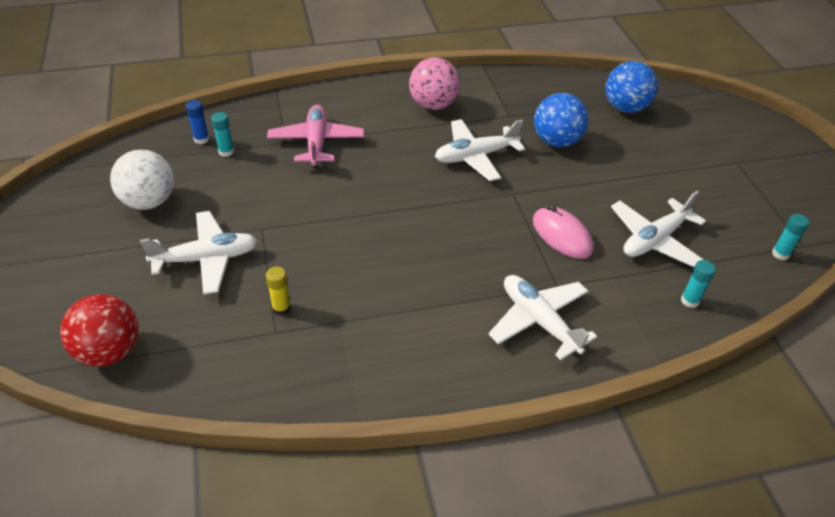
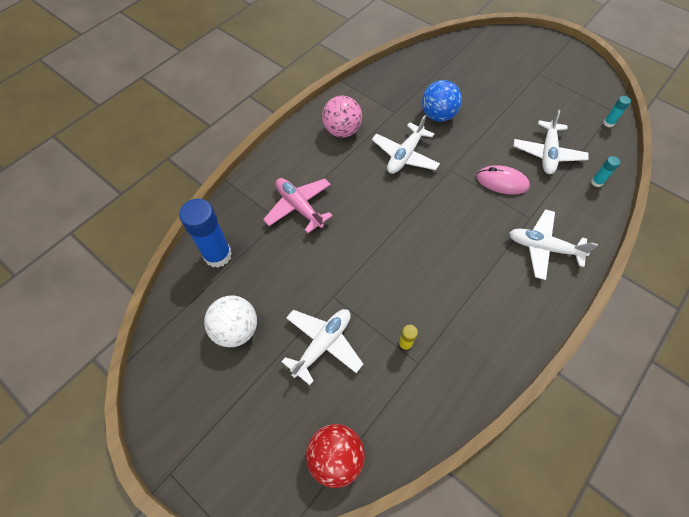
camera: 35 degrees left, 15 degrees up
blue glue stick [186,100,209,144] -> blue glue stick [179,199,232,268], size x2.17
turquoise glue stick [211,112,234,157] -> none
blue ball [605,61,658,113] -> none

